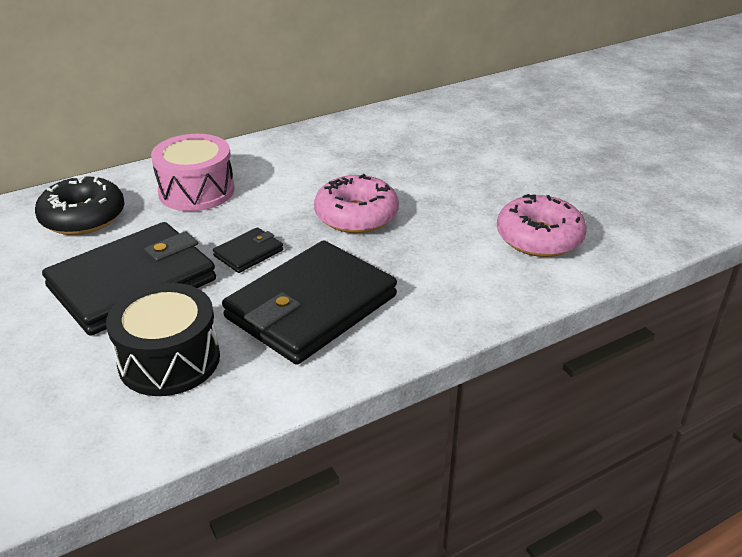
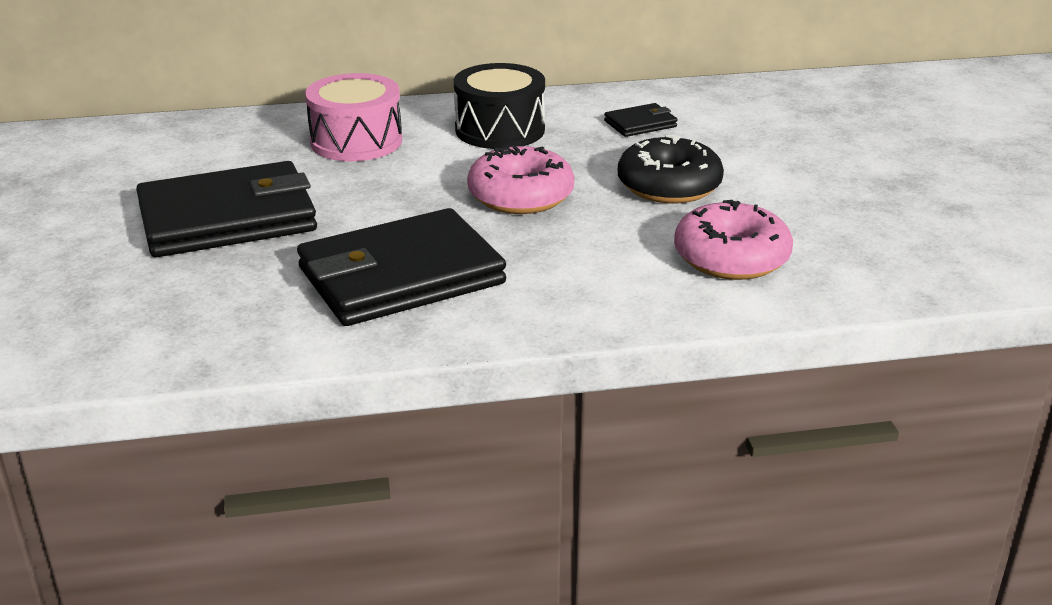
camera: 20 degrees right, 5 degrees down
black donut [35,175,124,235] -> black donut moved to [618,135,724,204]
black drum [106,283,220,396] -> black drum moved to [454,63,545,149]
black wallet [213,227,283,273] -> black wallet moved to [604,103,677,137]

